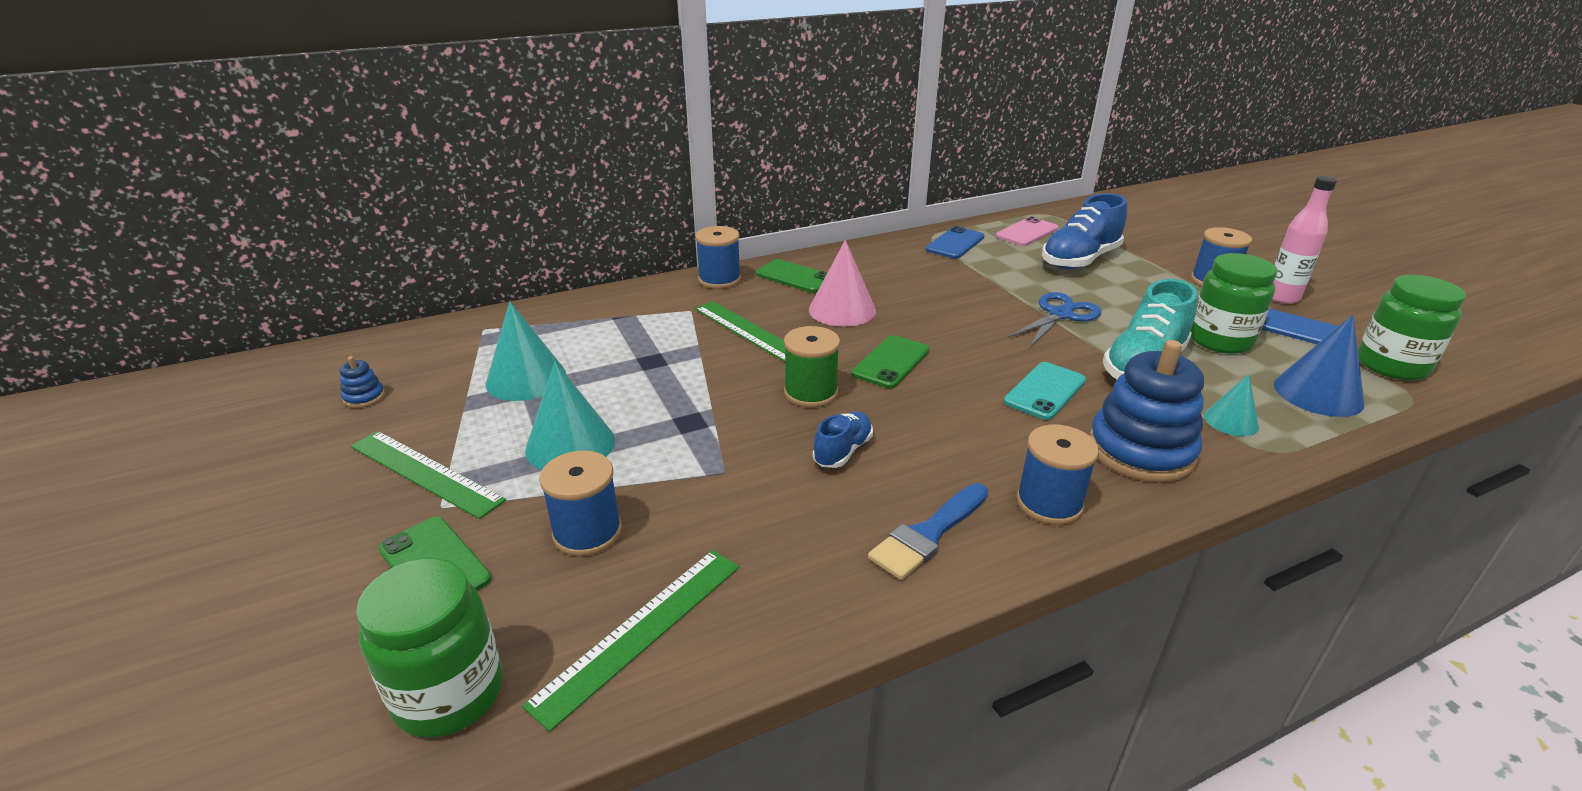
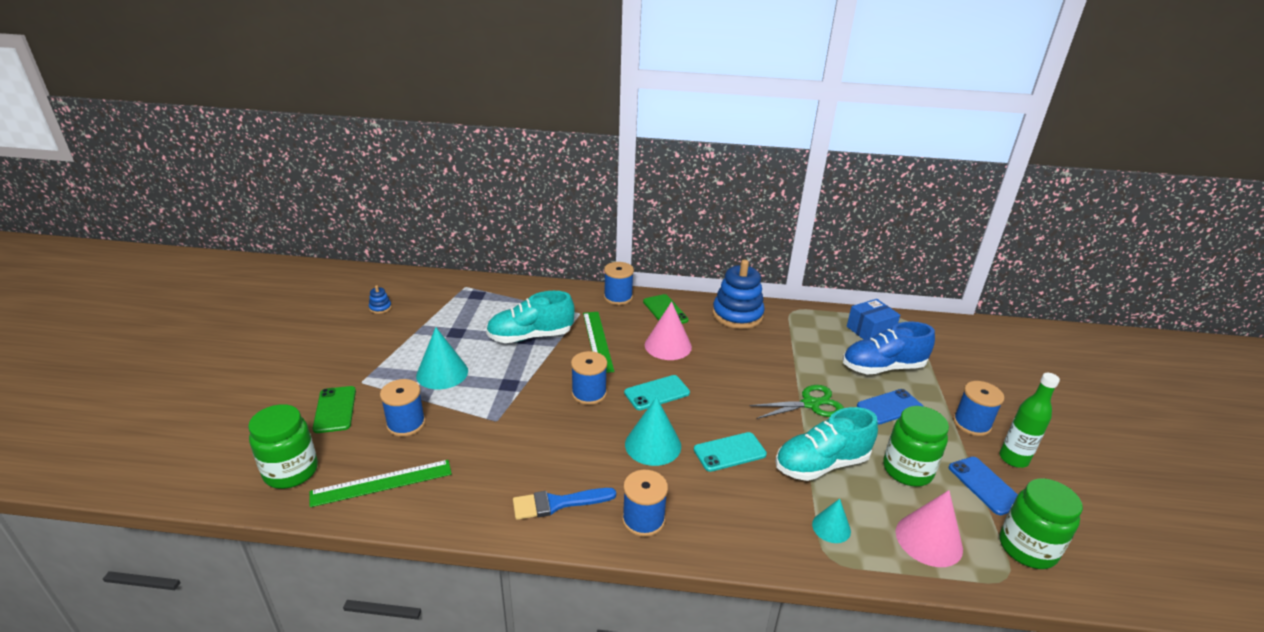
camera: 30 degrees right, 0 degrees up
green ruler [351,431,506,519] -> none
turquoise cone [486,301,566,401] -> turquoise cone moved to [625,397,681,466]
green spool [784,326,840,408] -> blue spool [571,351,607,405]
blue shoe [813,411,873,468] -> none
green phone [852,335,930,388] -> turquoise phone [624,375,690,410]
blue phone [926,226,985,259] -> blue phone moved to [857,389,923,425]
pink phone [996,216,1058,246] -> blue box [847,299,900,340]
blue scissors [1008,292,1102,348] -> green scissors [750,385,844,419]
blue stacking toy [1089,340,1204,482] -> blue stacking toy moved to [712,260,765,329]
pink bottle [1272,176,1337,304] -> green bottle [999,373,1060,468]
blue cone [1274,315,1365,417] -> pink cone [896,490,963,567]
none -> turquoise shoe [486,291,575,343]

